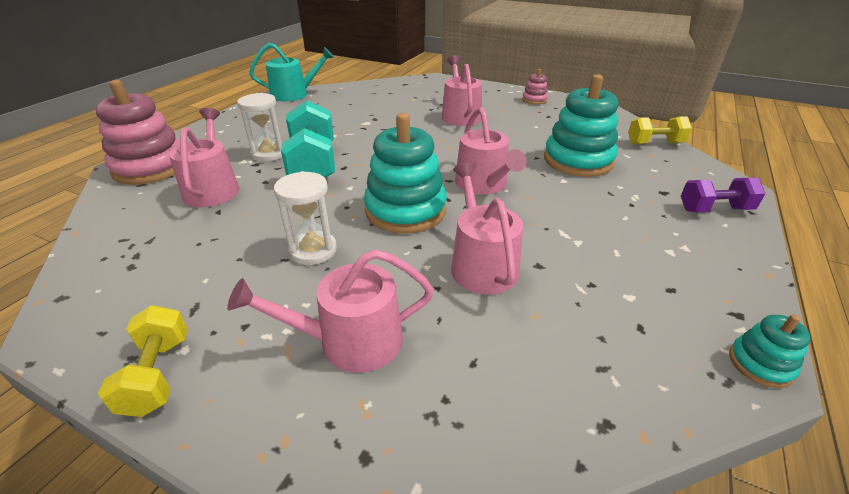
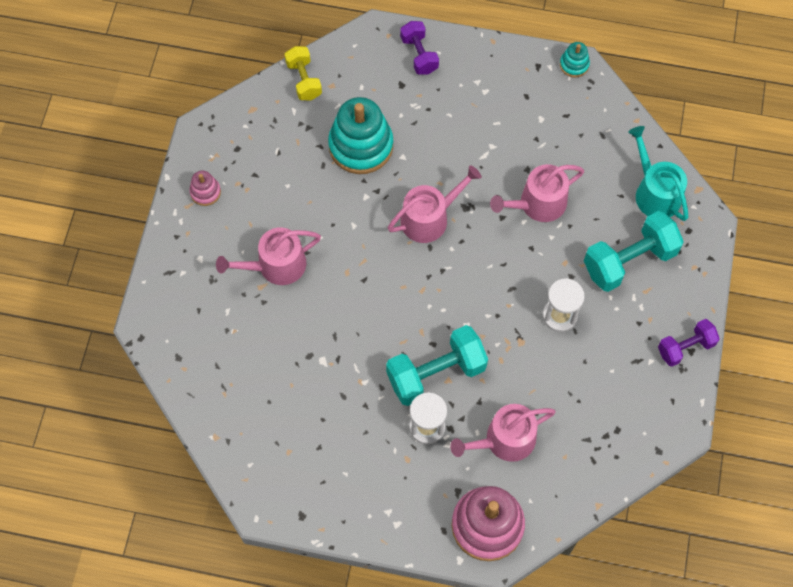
camera: 105 degrees left, 30 degrees up
yellow dumbbell [98,305,188,417] -> purple dumbbell [658,319,720,367]
pink watering can [227,249,434,373] -> turquoise dumbbell [584,211,684,292]
turquoise watering can [249,43,334,101] -> turquoise watering can moved to [628,126,688,221]
turquoise stacking toy [364,113,447,233] -> none

